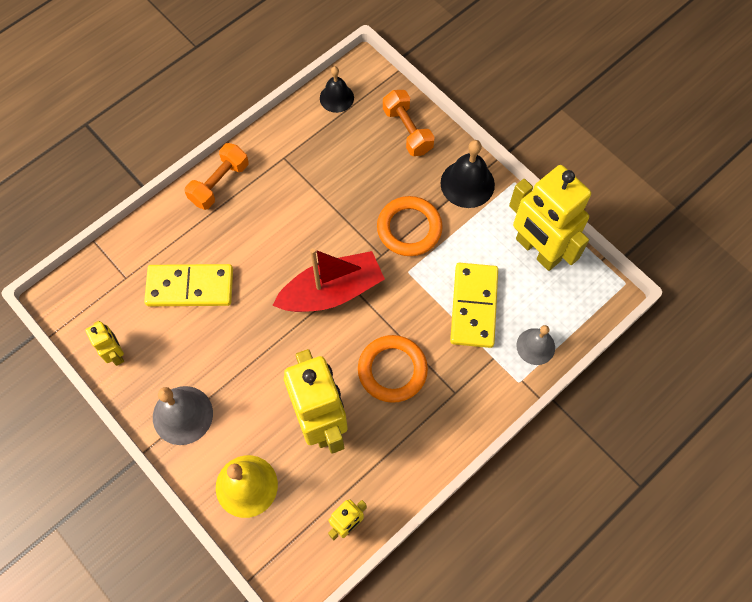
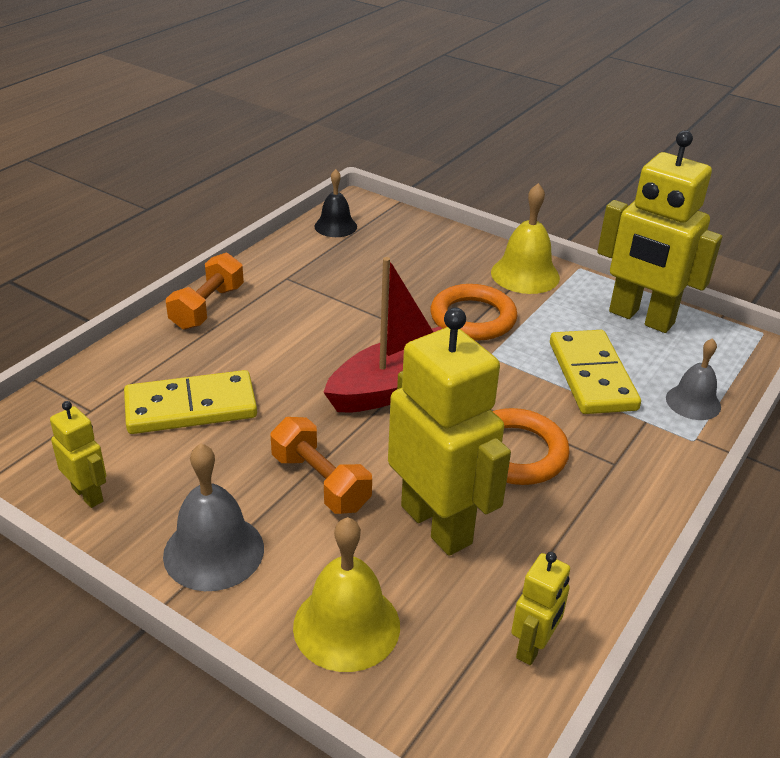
camera: 15 degrees left, 30 degrees down
orange dumbbell [383,90,435,156] -> orange dumbbell moved to [271,417,372,514]
black bell [440,140,495,208] -> yellow bell [491,183,560,294]

